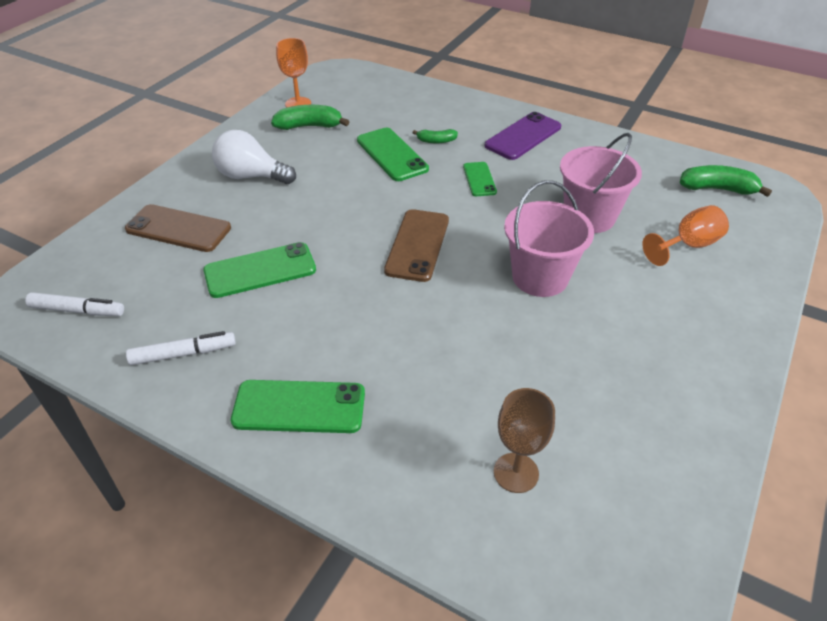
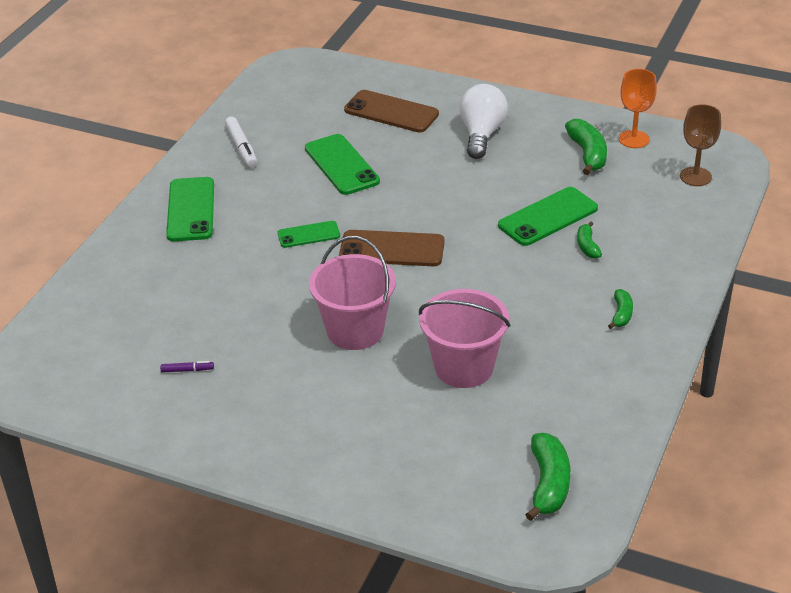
camera: 85 degrees right, 5 degrees down
white marker [25,292,124,316] -> none
brown phone [125,204,231,252] -> brown phone turned 75 degrees counterclockwise [344,90,439,133]
green phone [463,162,497,196] -> green phone moved to [278,221,340,248]
purple phone [484,112,561,160] -> green banana [608,289,633,329]
brown goblet [494,388,555,493] -> brown goblet moved to [680,104,721,186]
orange goblet [642,205,729,266] -> none
none -> purple marker [160,361,214,373]

